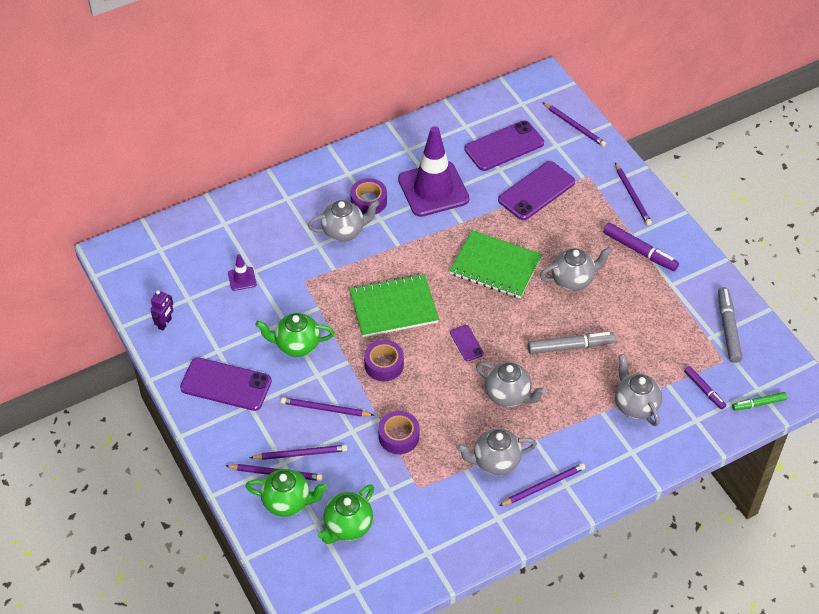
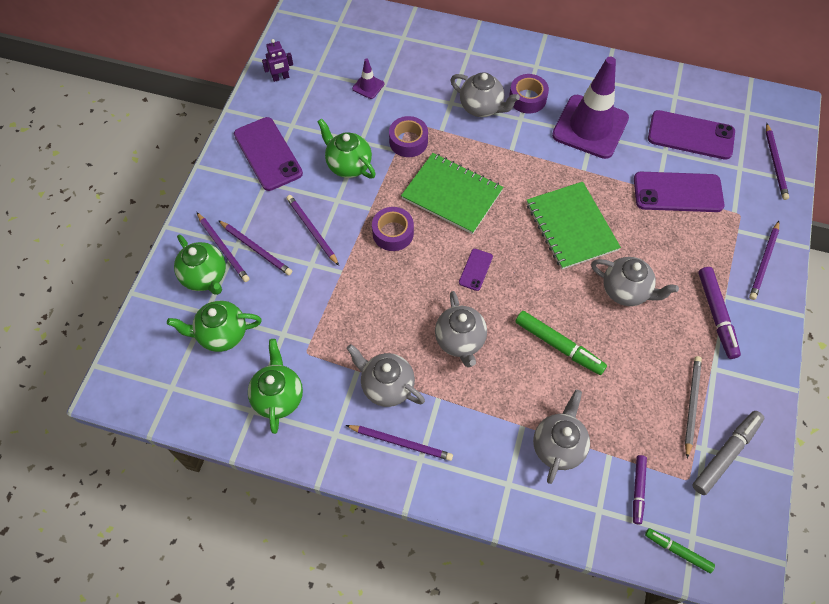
camera: 45 degrees right, 10 degrees up
purple tape [379,411,419,454] -> purple tape moved to [389,116,428,157]
grey marker [528,332,616,354] -> green marker [515,311,607,375]
none -> green teapot [248,339,303,434]
none -> grey pencil [685,356,702,459]

